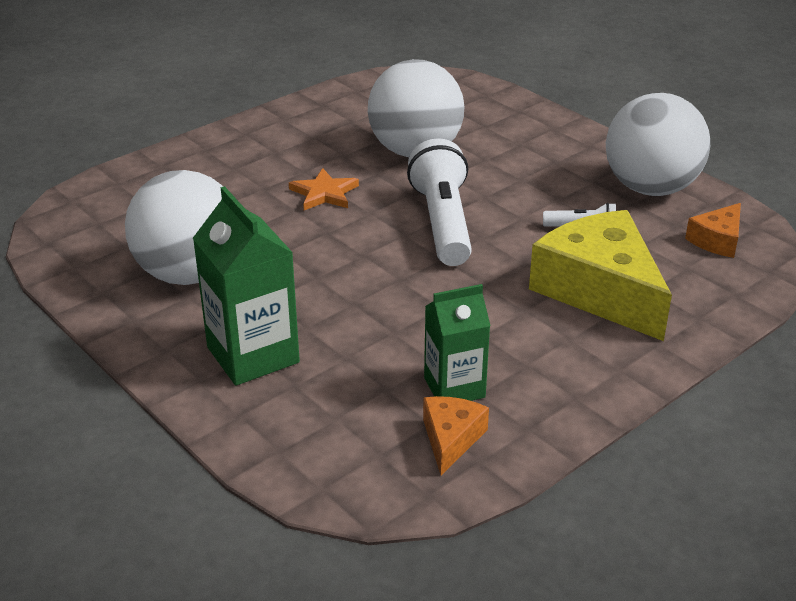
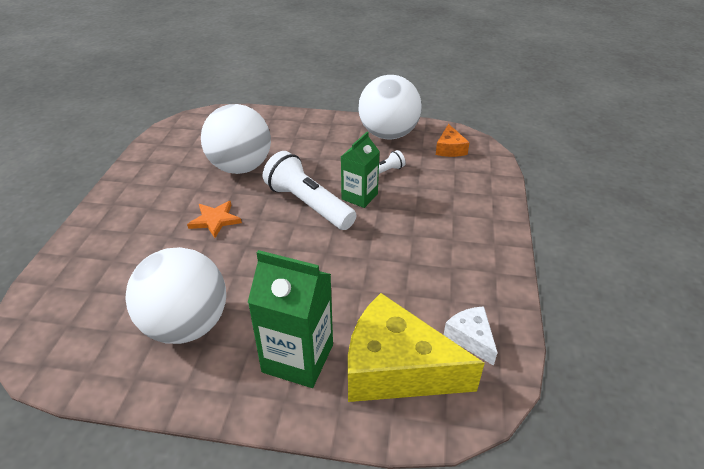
camera: 40 degrees left, 5 degrees up
orange cheese [423,396,489,475] -> white cheese [444,306,498,366]
green carton [424,284,490,401] -> green carton moved to [341,132,380,208]
yellow cheese [529,210,672,341] -> yellow cheese moved to [348,293,485,402]

